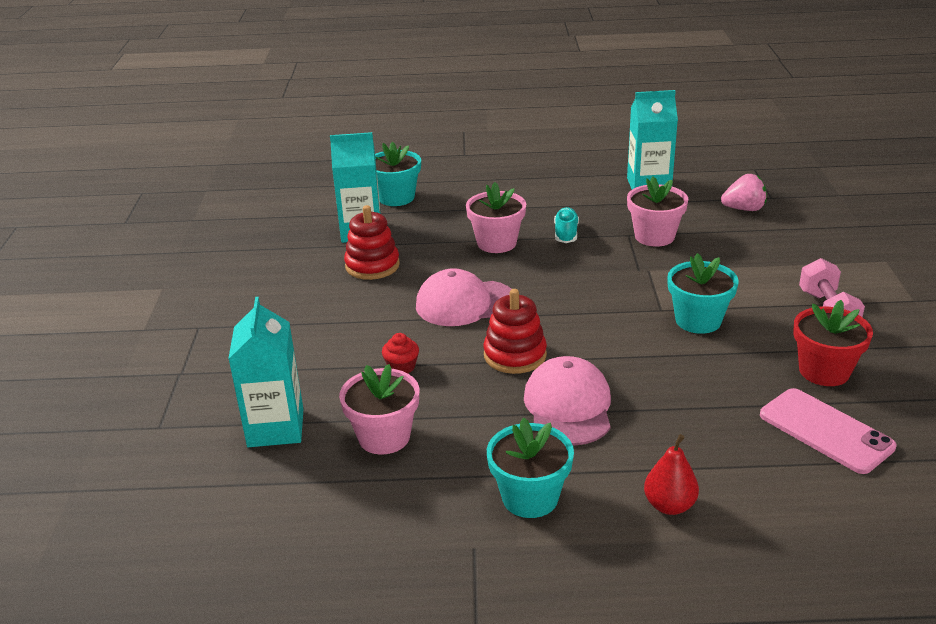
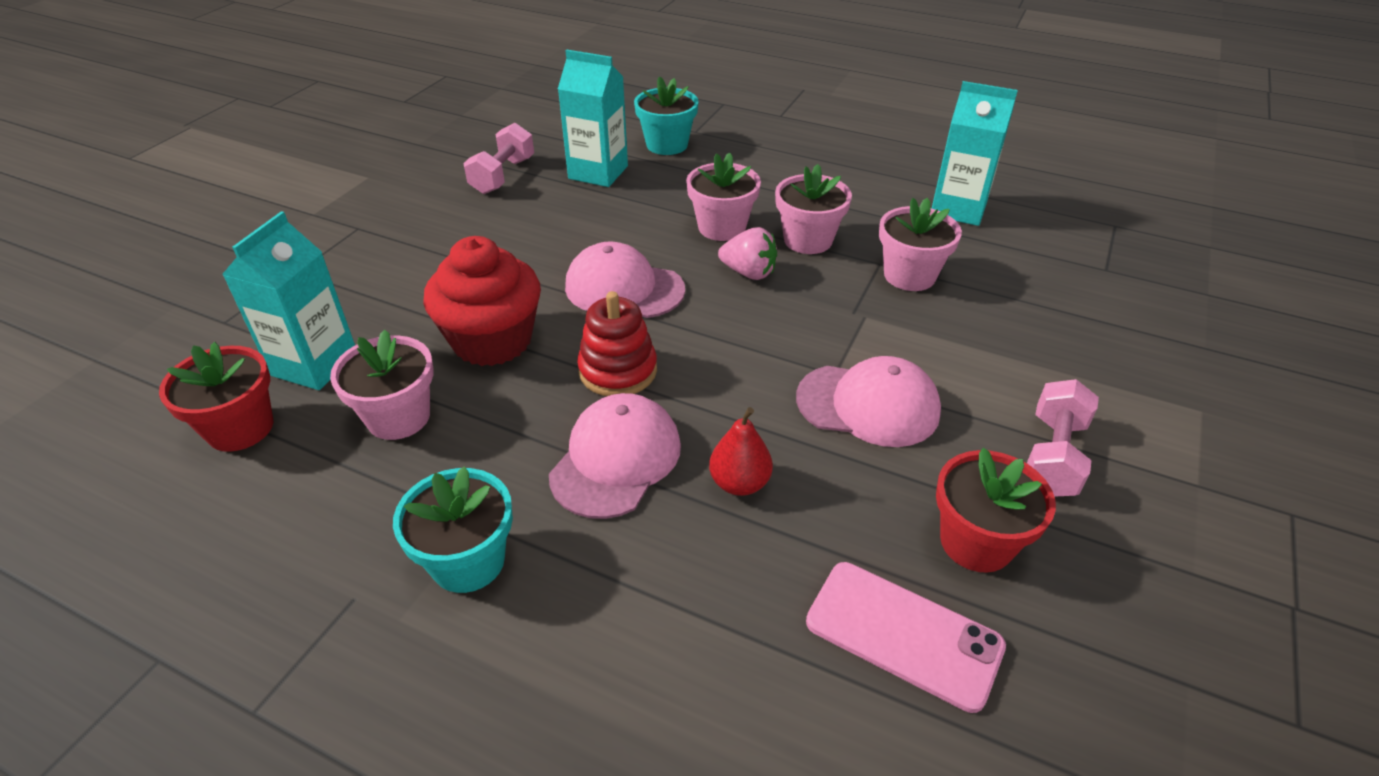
camera: 25 degrees right, 10 degrees up
red stacking toy [344,205,400,280] -> none
red cupcake [382,333,419,373] -> red cupcake [423,236,541,366], size x2.50
turquoise shoe [554,207,579,243] -> pink flower pot [775,164,852,254]
red pear [644,434,699,515] -> red pear moved to [709,407,773,496]
turquoise flower pot [667,253,739,334] -> pink cap [796,356,941,447]
pink strawberry [721,174,767,211] -> pink strawberry moved to [718,227,777,280]
pink phone [760,388,897,474] -> pink phone turned 45 degrees counterclockwise [806,562,1006,713]
none -> red flower pot [159,342,273,452]
none -> pink dumbbell [463,123,534,194]

